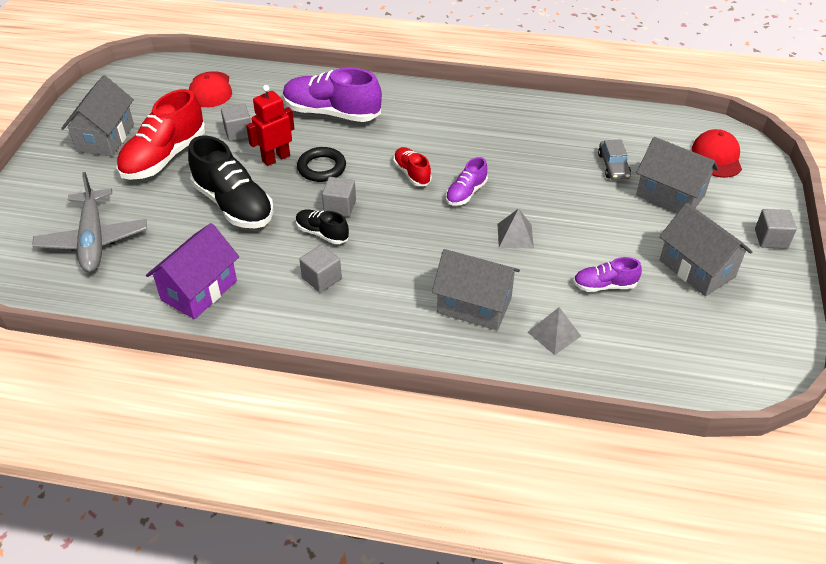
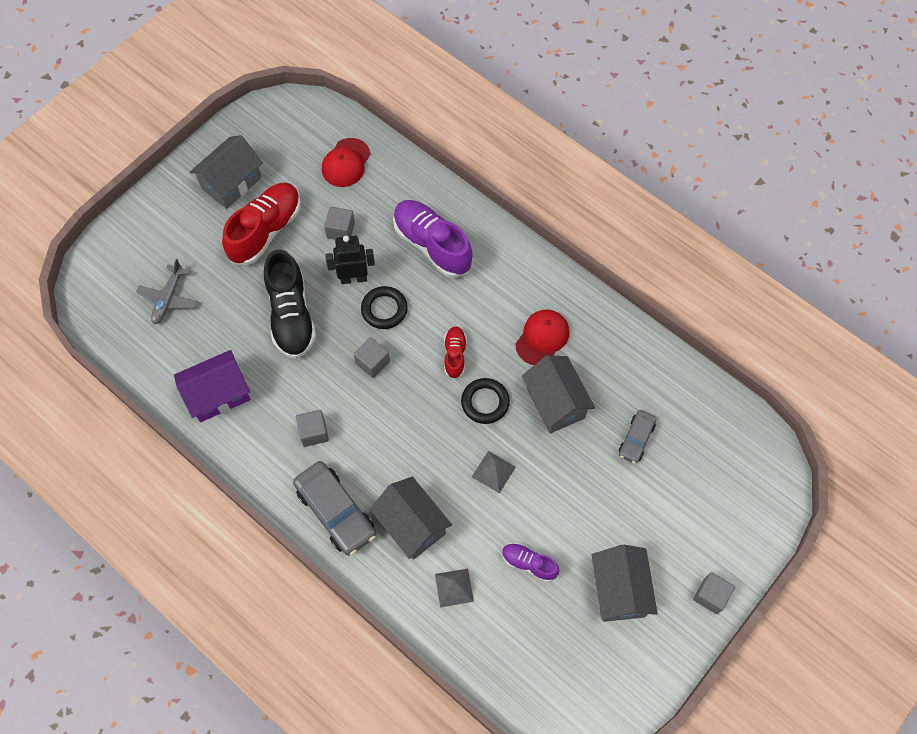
camera: 30 degrees right, 20 degrees up
grey plane [32,172,147,272] -> grey plane [136,259,197,324], size x0.65
red shoe [117,89,206,180] -> red shoe turned 150 degrees clockwise [222,182,301,265]
red robot [246,85,295,166] -> black robot [325,236,375,284]
black shoe [296,210,349,244] -> none
purple shoe [446,157,488,206] -> black ring [461,378,510,424]
grey house [636,137,718,213] -> grey house moved to [522,355,595,434]
red cap [692,129,742,178] -> red cap moved to [516,309,569,365]
none -> grey car [293,461,376,556]

